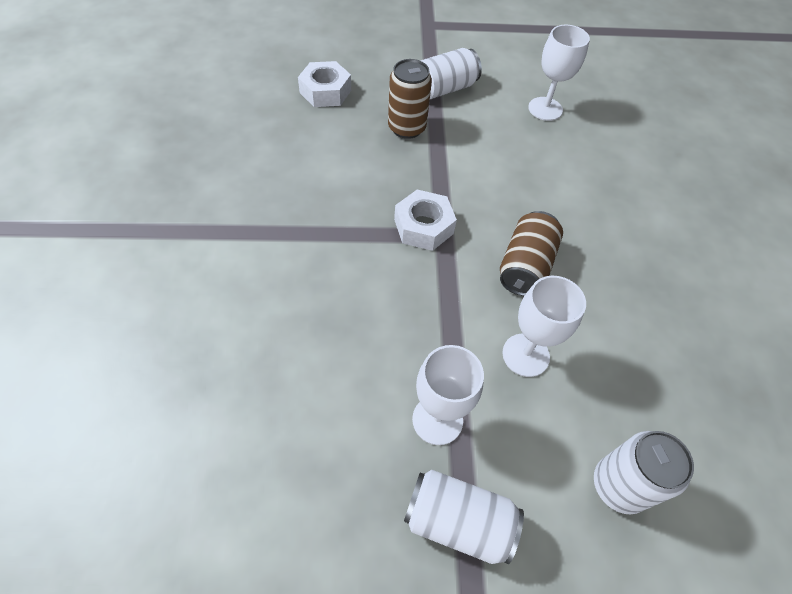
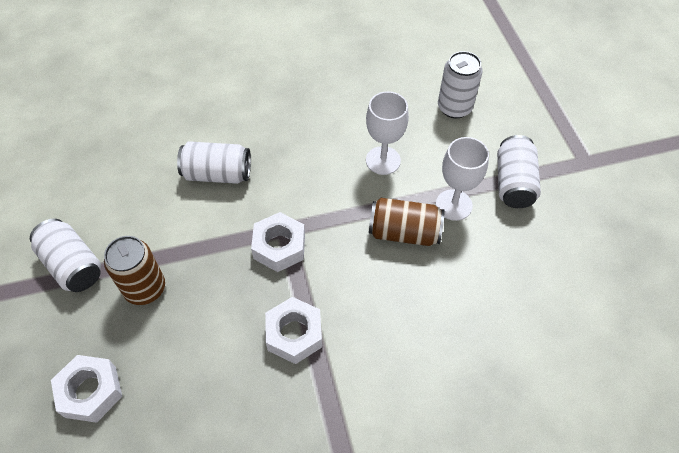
camera: 100 degrees left, 0 degrees up
brown can [500,211,563,296] -> brown can moved to [369,198,444,246]
white goblet [528,25,590,121] -> none
none -> white can [177,141,251,184]
none -> white nut [265,297,322,364]

